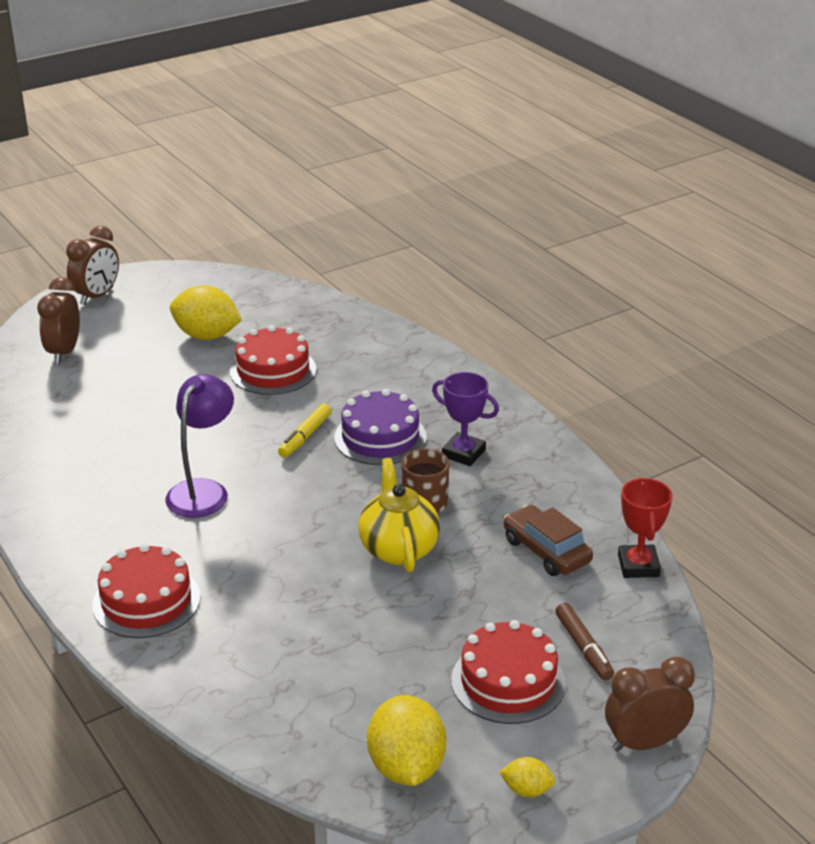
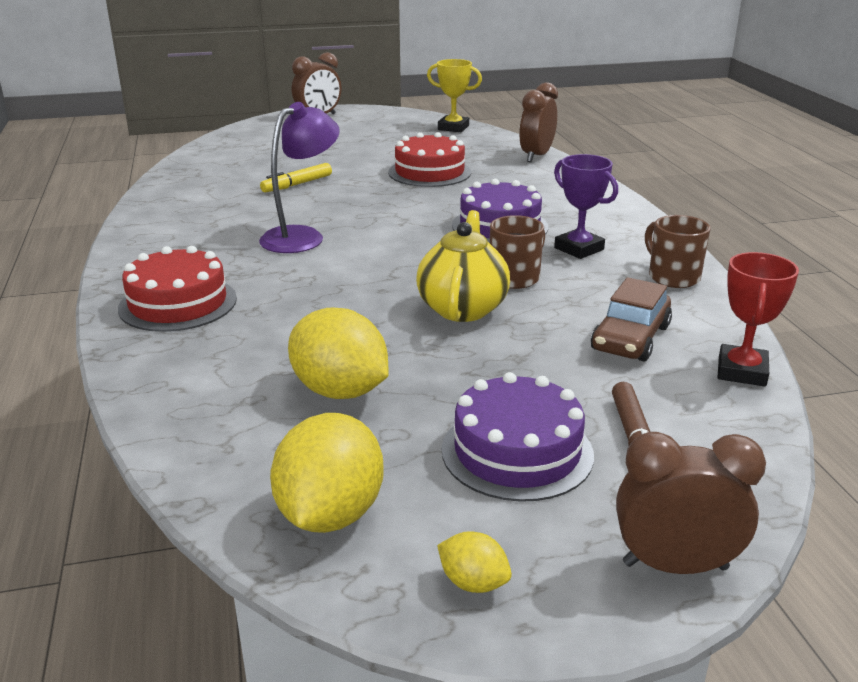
camera: 20 degrees right, 5 degrees down
brown clock [37,277,80,364] -> brown clock moved to [519,82,558,162]
yellow lemon [170,285,242,340] -> yellow lemon moved to [288,308,389,399]
yellow marker [278,404,332,458] -> yellow marker moved to [260,163,332,192]
red cake [451,620,566,724] -> purple cake [442,372,594,502]
brown car [504,505,593,576] -> brown car turned 135 degrees counterclockwise [591,277,672,361]
none -> yellow trophy [427,59,482,132]
none -> brown mug [645,215,710,288]

